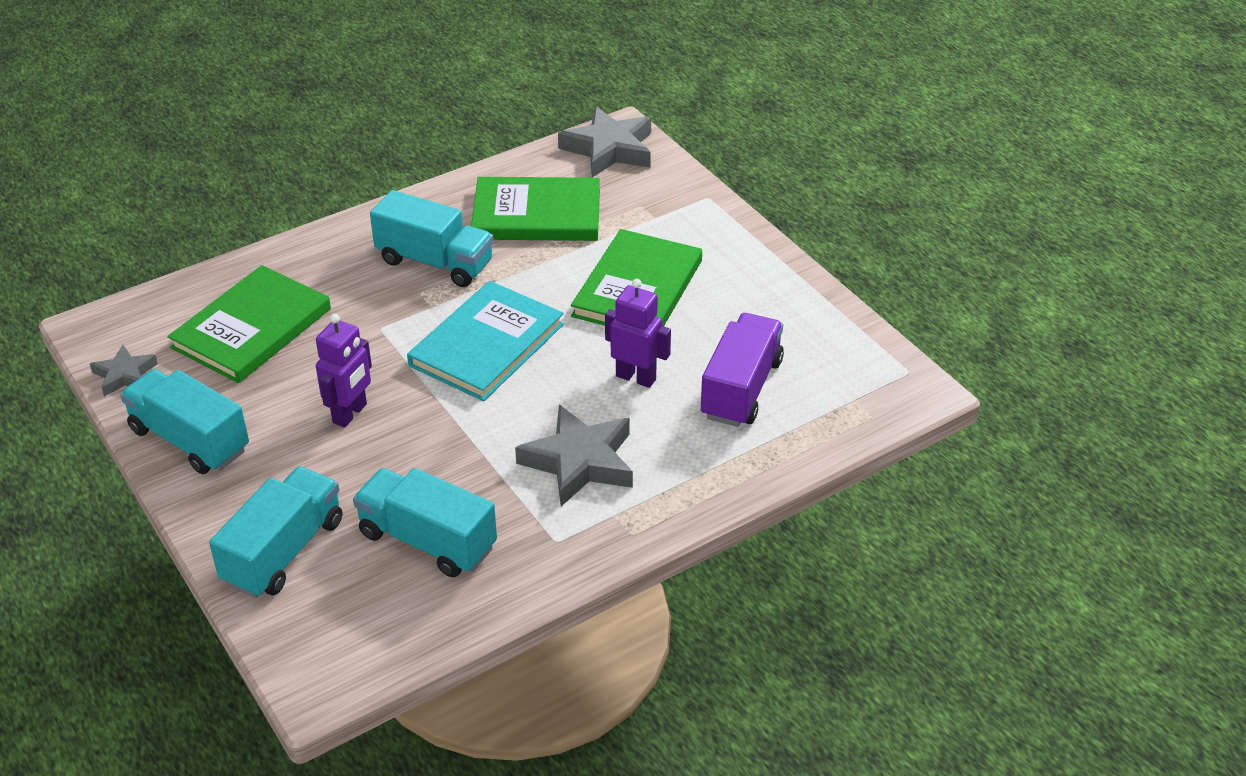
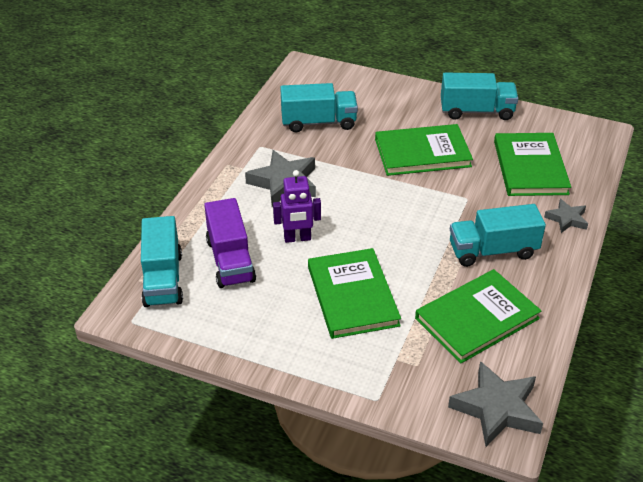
camera: 145 degrees right, 0 degrees up
grey star [90,345,158,396] -> grey star moved to [544,199,588,233]
turquoise truck [209,466,342,598] -> turquoise truck moved to [141,216,183,307]
purple robot [316,314,372,428] -> green book [375,124,473,176]
turquoise book [407,281,564,401] -> none

